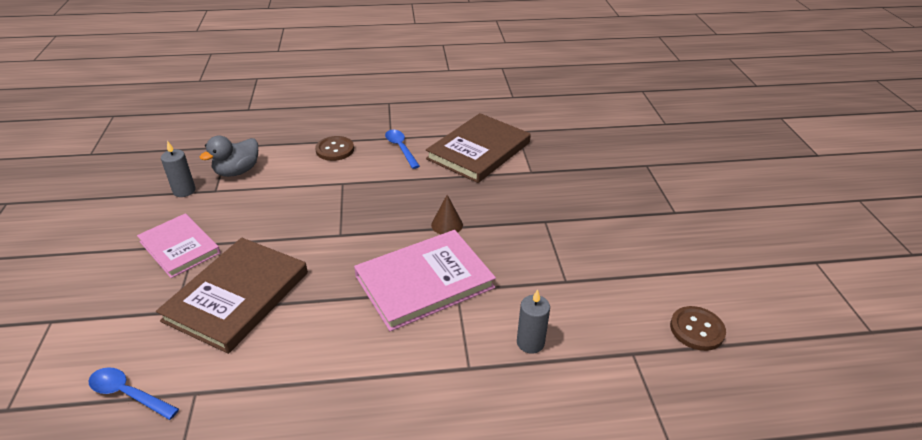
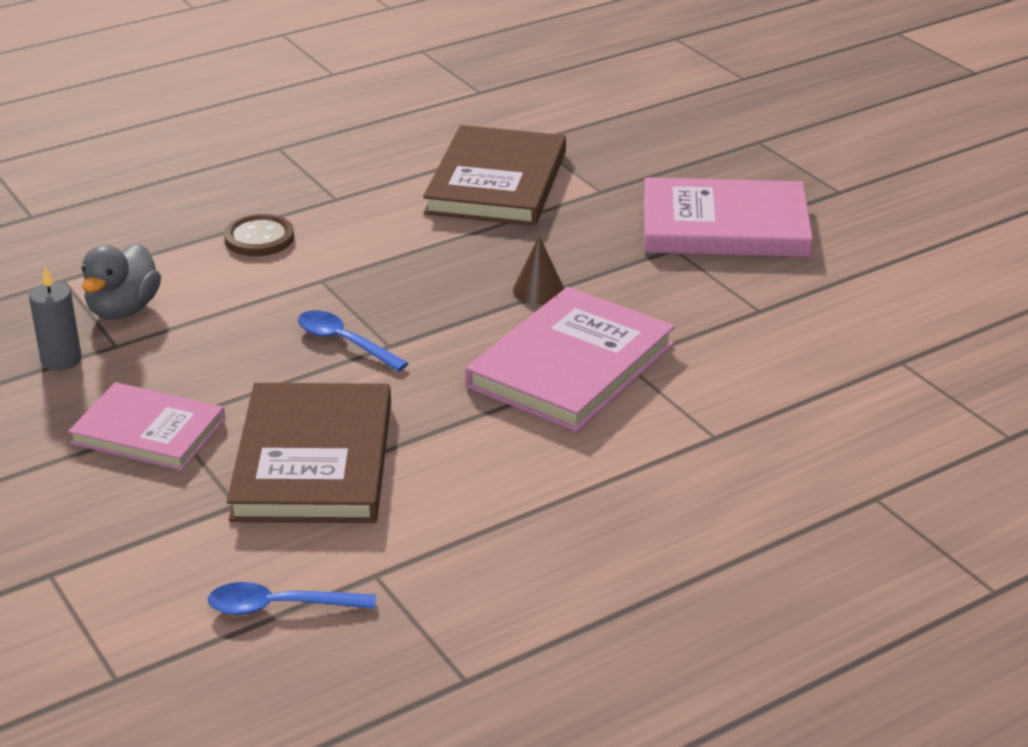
camera: 25 degrees left, 5 degrees down
blue spoon [385,130,420,169] -> blue spoon moved to [298,310,409,372]
grey candle [517,289,550,354] -> none
brown button [670,306,726,351] -> none
none -> pink book [644,177,813,257]

